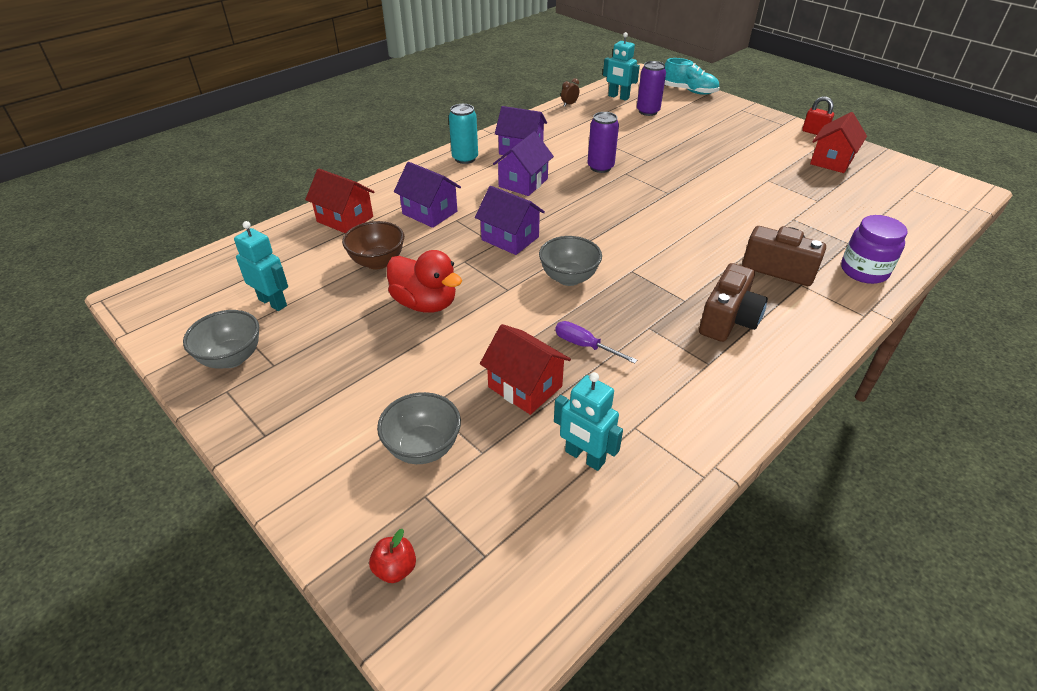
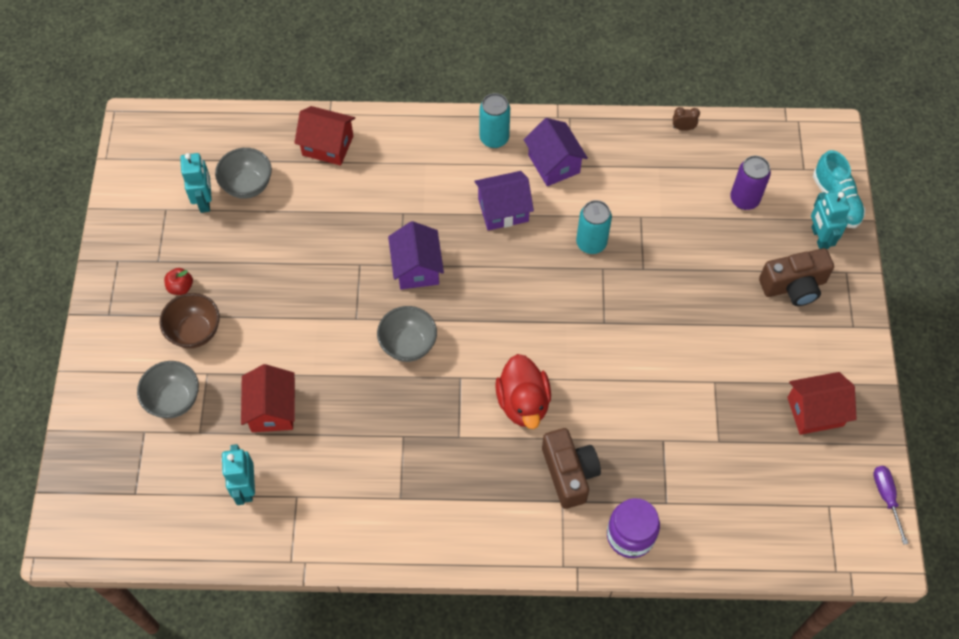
camera: 45 degrees right, 20 degrees up
grey bowl [183,310,259,369] -> grey bowl moved to [215,148,272,199]
red house [305,169,375,233] -> red house turned 60 degrees counterclockwise [294,106,355,166]
brown bowl [342,221,404,270] -> brown bowl moved to [159,293,220,348]
red apple [369,529,416,583] -> red apple moved to [164,268,193,295]
red duck [387,250,462,313] -> red duck moved to [495,354,551,429]
purple house [394,162,461,228] -> none
purple screwdriver [555,321,637,364] -> purple screwdriver moved to [873,466,908,545]
purple can [588,112,619,173] -> turquoise can [576,200,612,254]
turquoise robot [603,32,640,101] -> turquoise robot moved to [811,191,850,249]
brown camera [699,263,768,342] -> brown camera moved to [759,248,834,306]
red padlock [802,96,834,135] -> none

